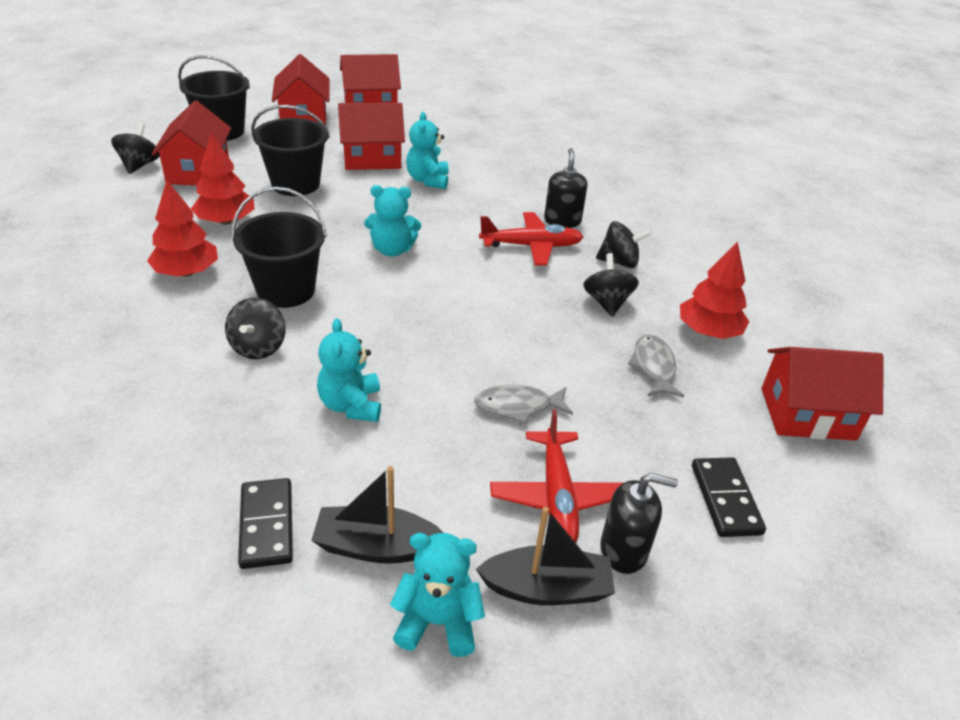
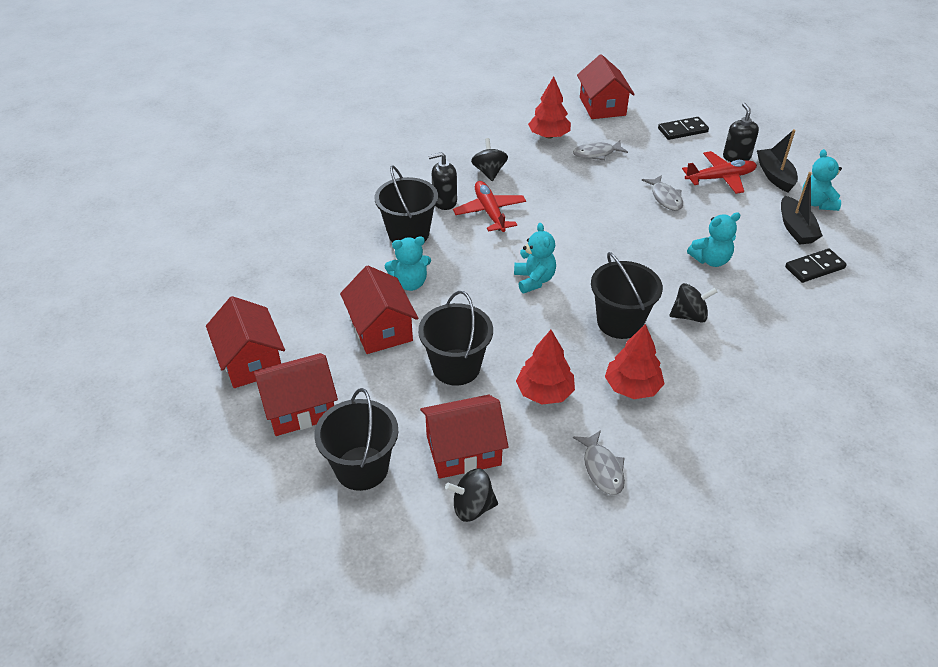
camera: 100 degrees left, 5 degrees up
black spinning top [583,253,639,317] -> none
none -> black bucket [375,165,438,242]
none -> grey fish [573,430,625,495]

